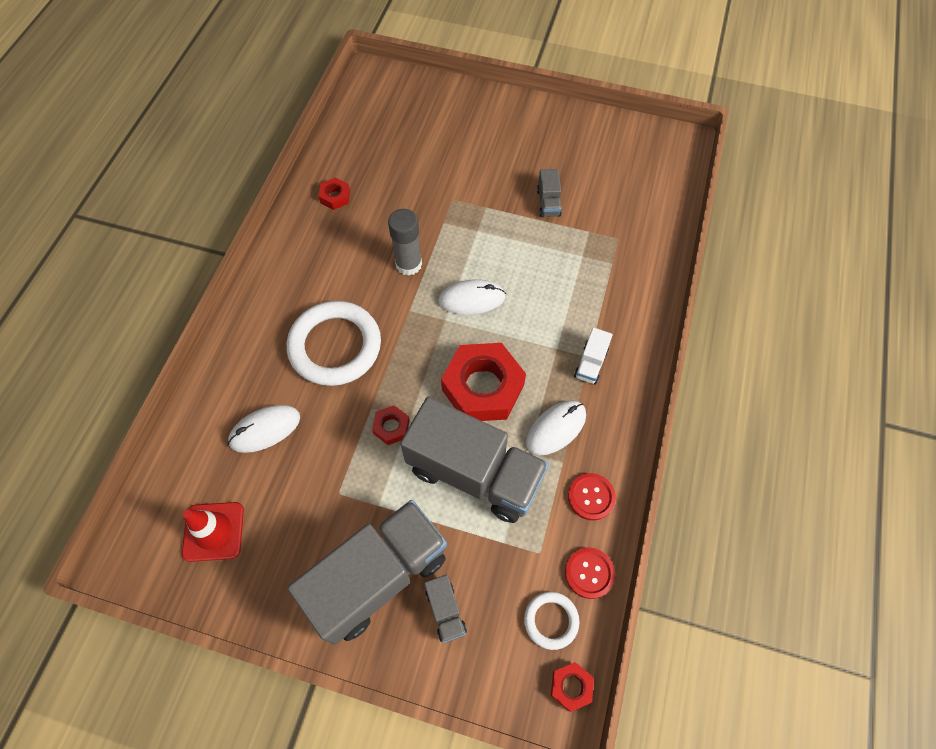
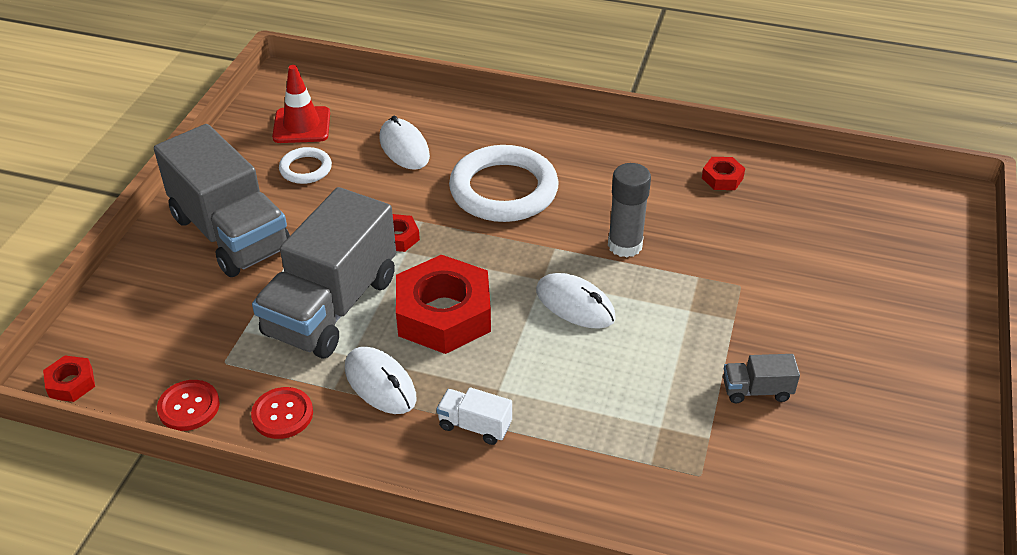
camera: 90 degrees right, 20 degrees down
grey truck [424,575,467,643] -> none
white mouse [438,279,506,315] -> white mouse turned 45 degrees counterclockwise [536,273,616,329]
white ring [524,592,579,650] -> white ring moved to [279,147,332,184]

